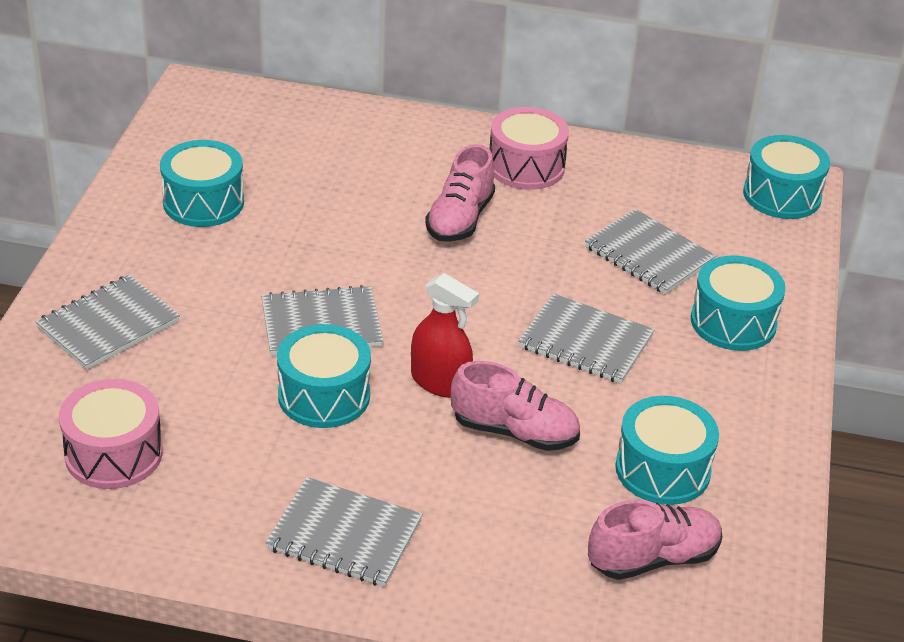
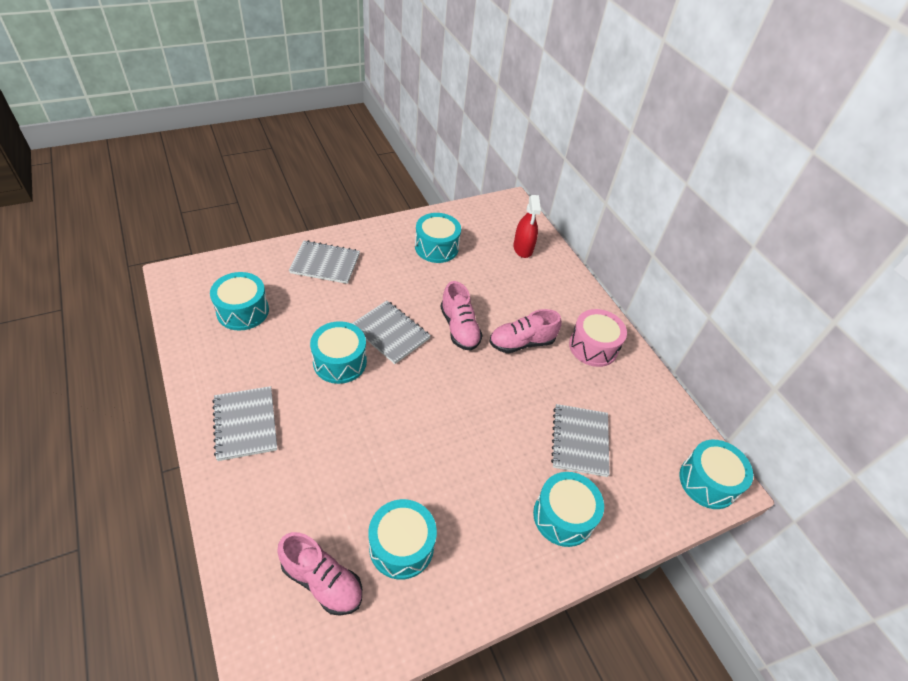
camera: 50 degrees right, 10 degrees up
pink drum [59,379,163,489] -> turquoise drum [210,272,269,331]
red spray bottle [411,273,479,398] -> red spray bottle moved to [513,195,541,258]
pink shoe [451,361,580,451] -> pink shoe moved to [441,281,483,351]
grey notebook [518,294,655,384] -> none

